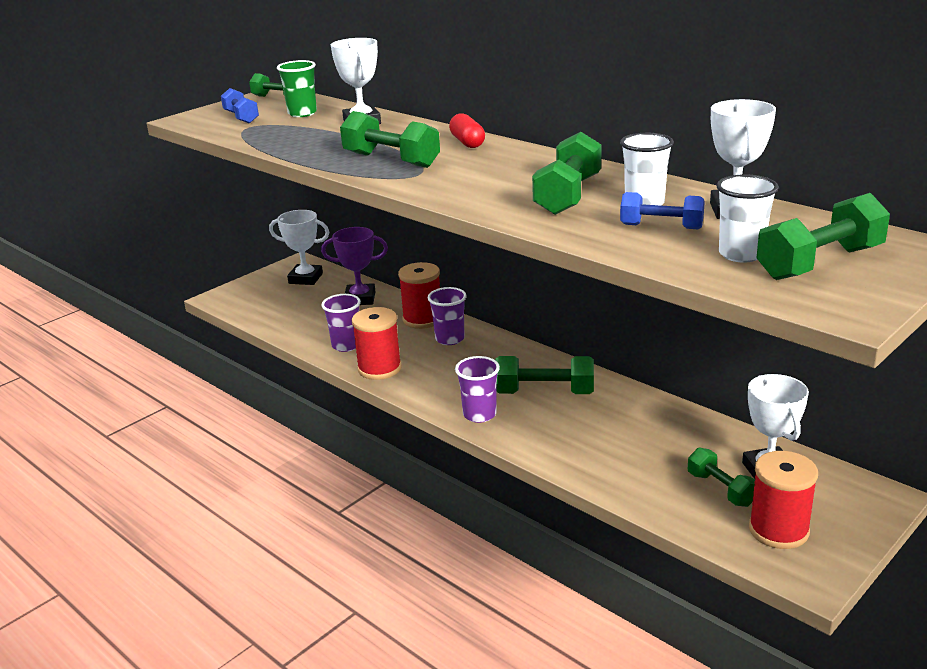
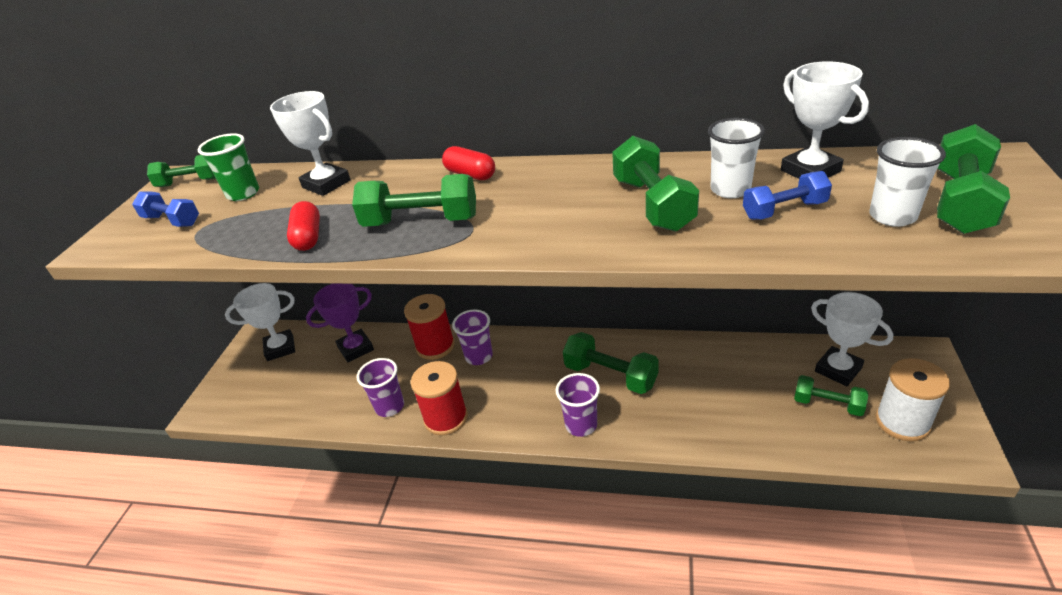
camera: 30 degrees left, 10 degrees up
green dumbbell [495,356,594,394] -> green dumbbell turned 60 degrees clockwise [563,332,659,394]
red spool [749,451,818,549] -> white spool [875,358,950,442]
none -> red capsule [287,201,320,251]

